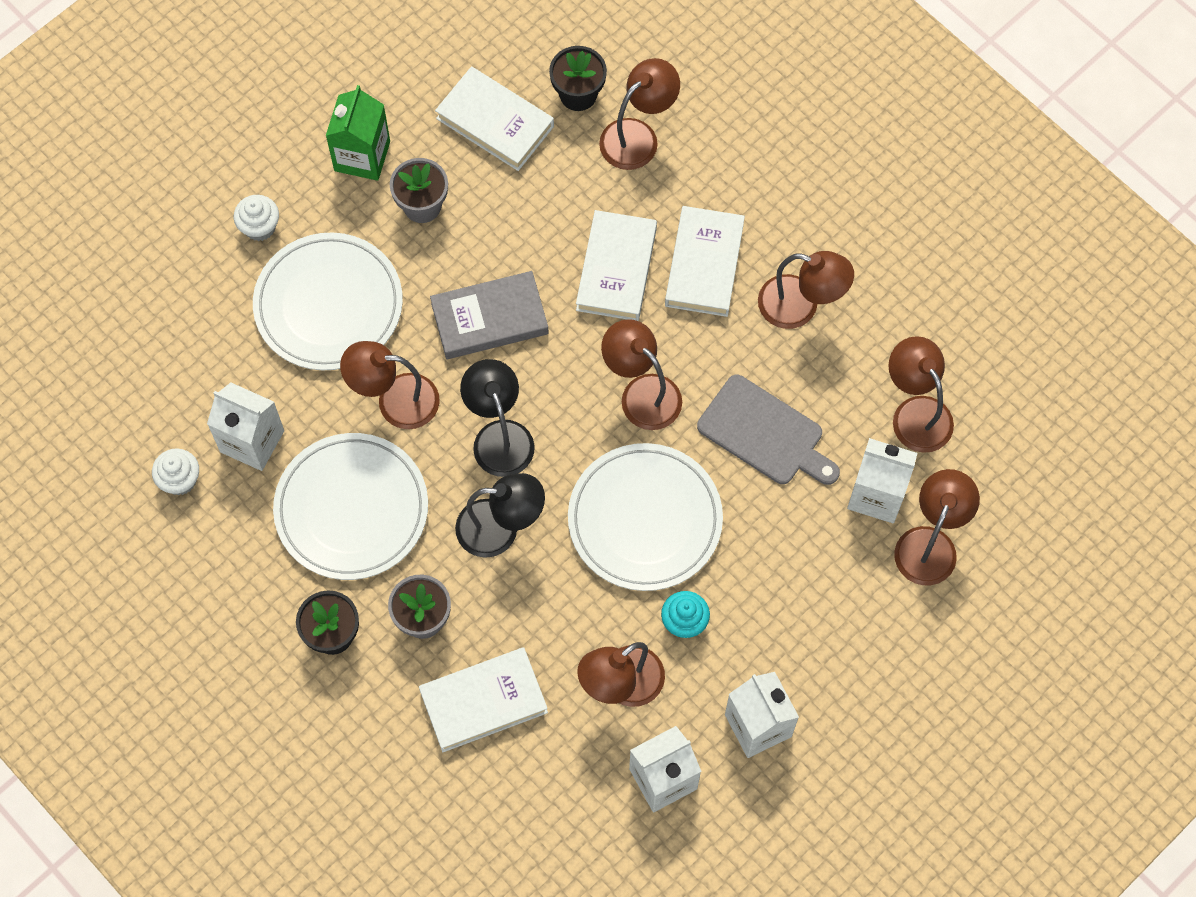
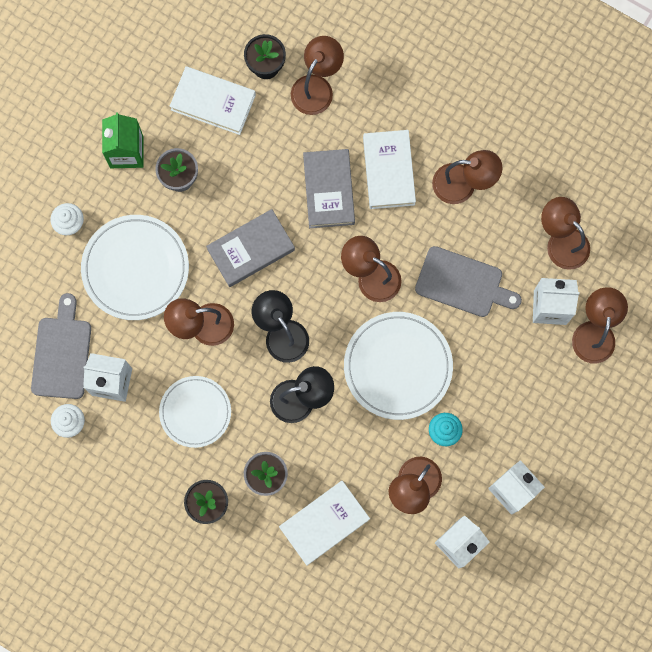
camera: 15 degrees left, 10 degrees up
white plate [273,433,428,580] -> white plate [159,376,231,448], size x0.66
white book [576,210,657,321] -> grey book [303,149,355,228]
none -> grey cutting board [31,293,91,399]

